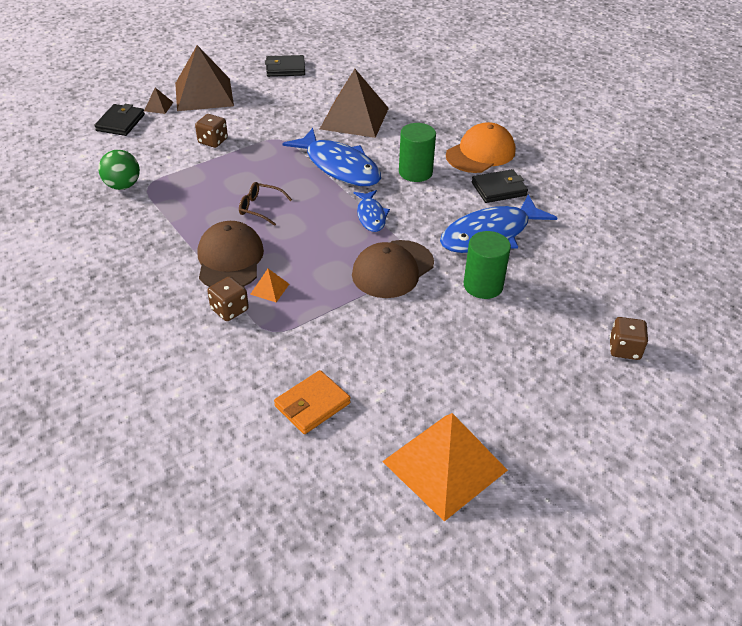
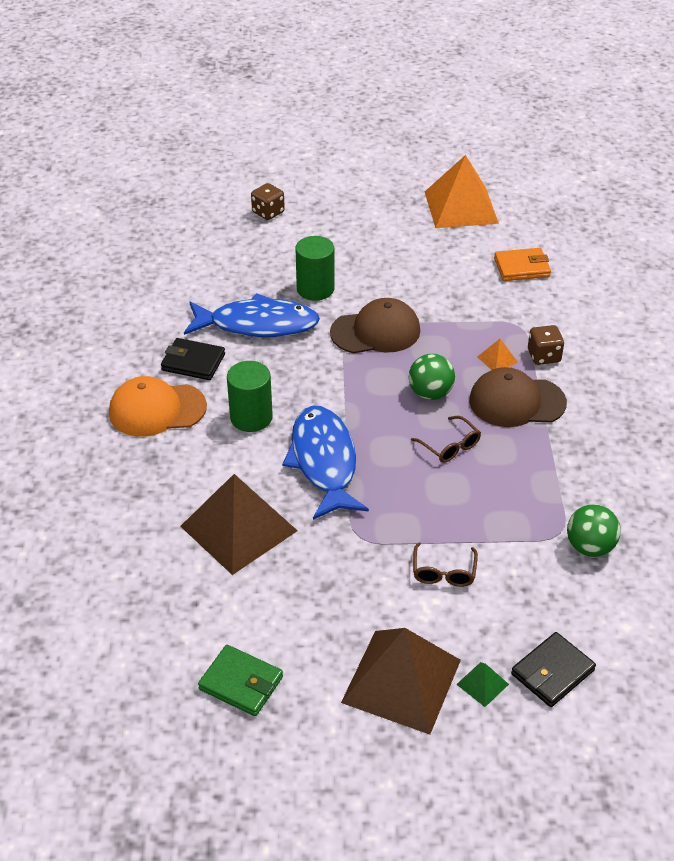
camera: 145 degrees left, 0 degrees up
brown pyramid [144,88,173,114] -> green pyramid [456,662,509,707]
brown dice [195,114,228,148] -> brown glasses [413,542,478,587]
brown cap [198,221,264,287] -> brown cap turned 60 degrees clockwise [469,367,567,427]
black wallet [265,55,305,77] -> green wallet [198,645,283,716]
blue fish [354,190,390,232] -> none
none -> green ball [409,354,455,400]

